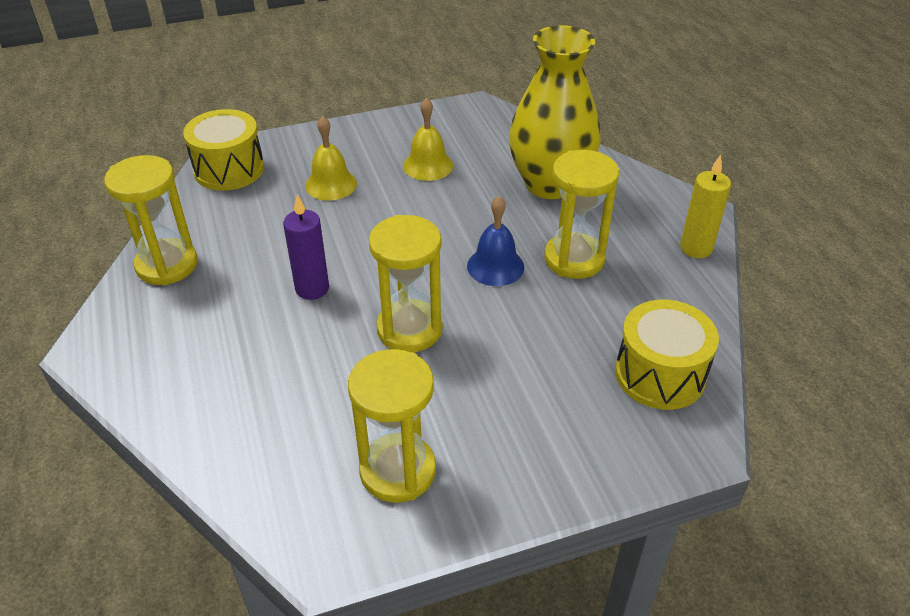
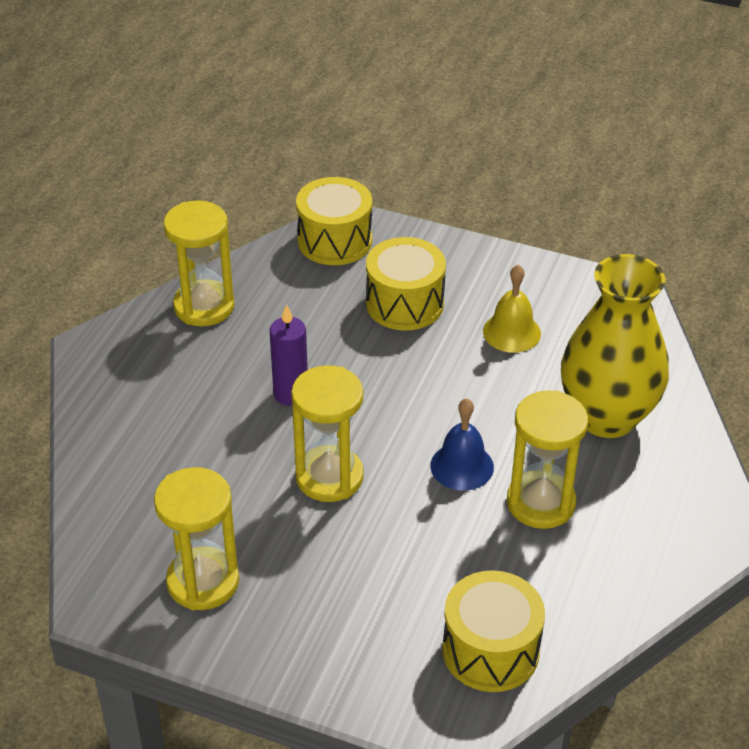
camera: 40 degrees right, 0 degrees up
yellow bell [305,116,357,201] -> yellow drum [366,237,446,330]
yellow candle [680,155,731,258] -> none

